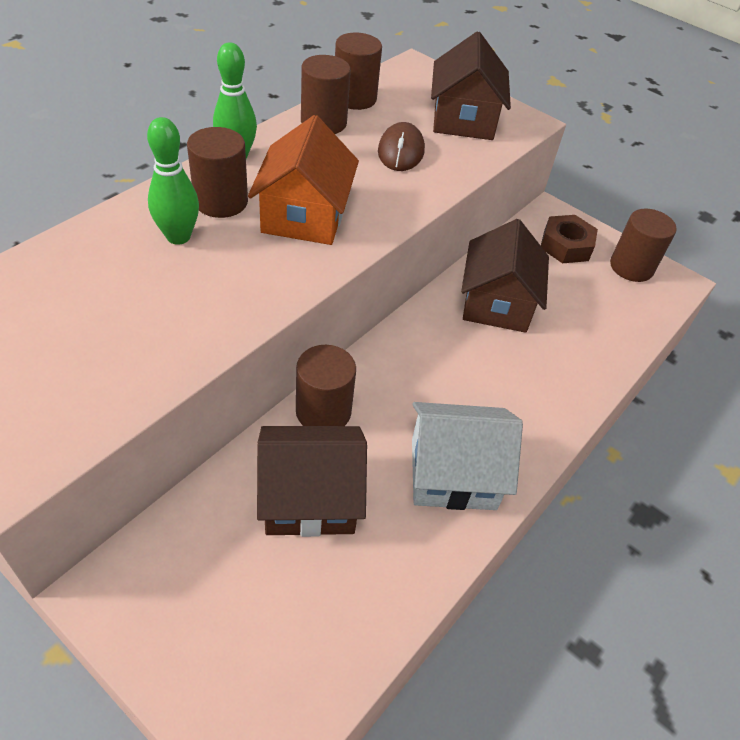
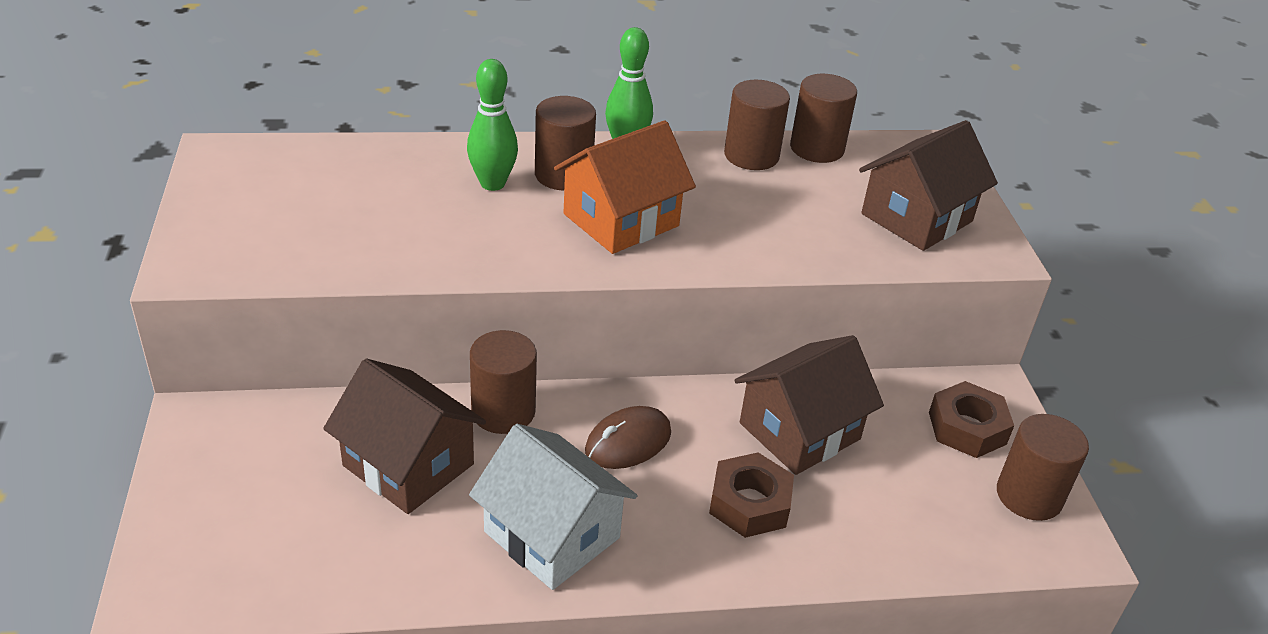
camera: 45 degrees right, 10 degrees down
brown mouse [378,122,425,171] -> brown mouse moved to [585,406,671,469]
none -> brown nut [709,452,794,538]

